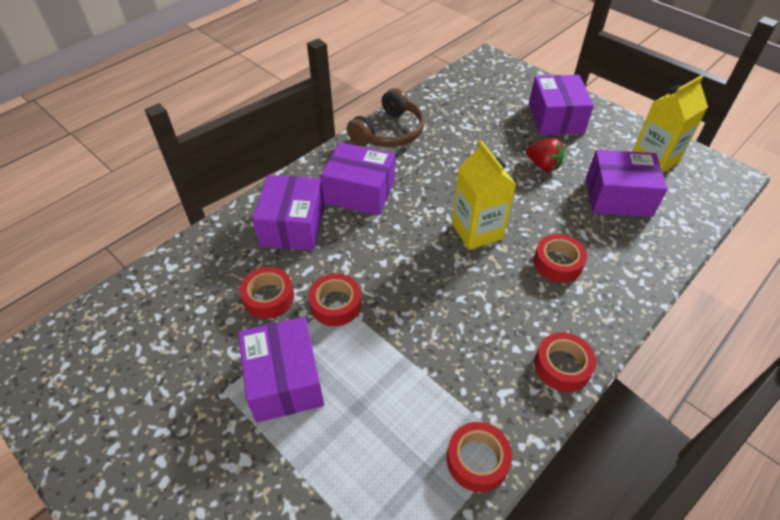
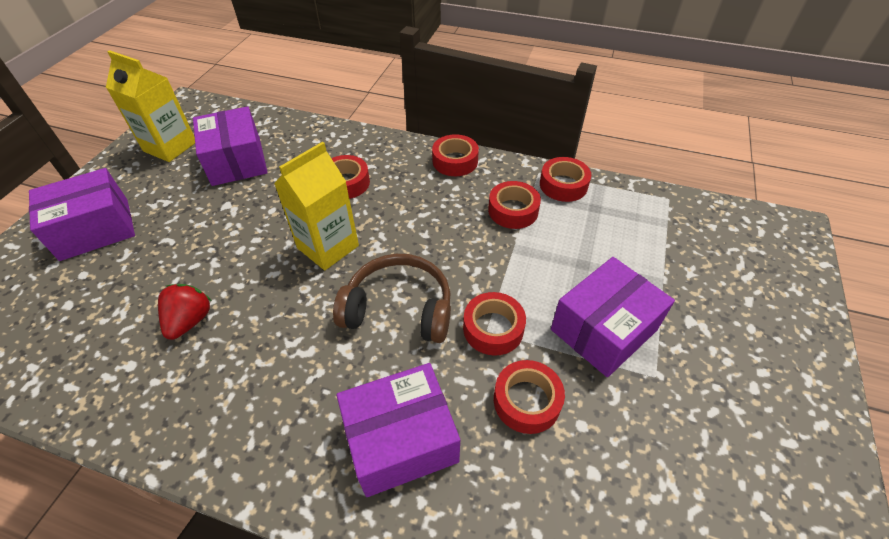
camera: 115 degrees left, 0 degrees up
purple box [320,142,395,216] -> none
brown headphones [347,88,425,147] -> brown headphones moved to [333,254,451,343]
red strawberry [526,138,565,172] -> red strawberry moved to [158,284,212,340]
none -> red tape [488,181,541,229]

